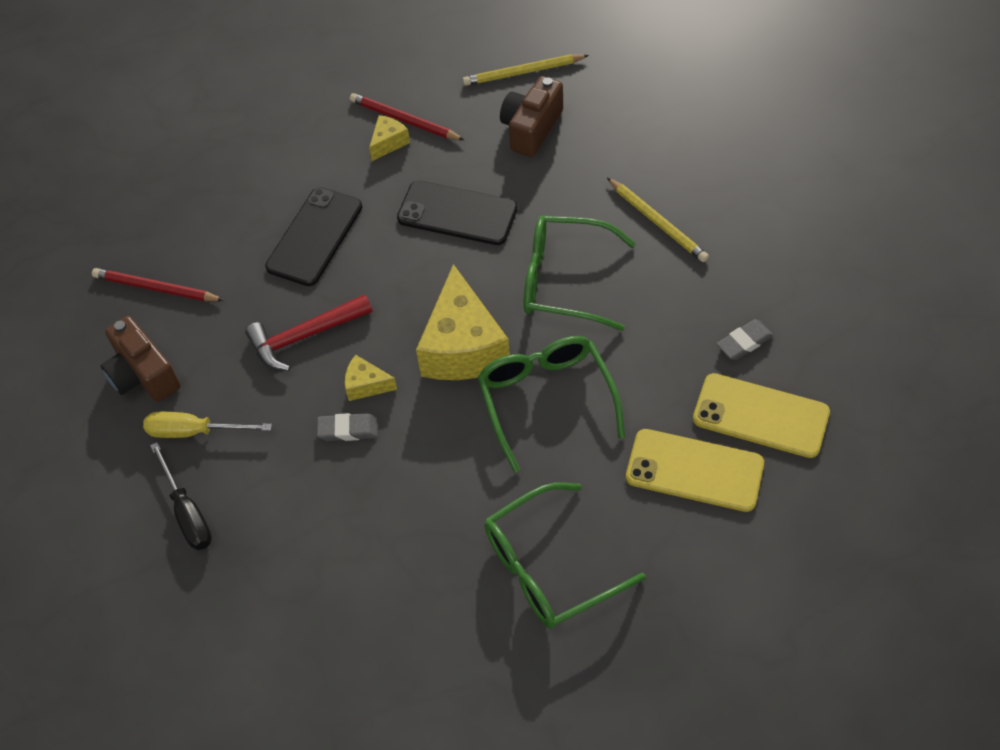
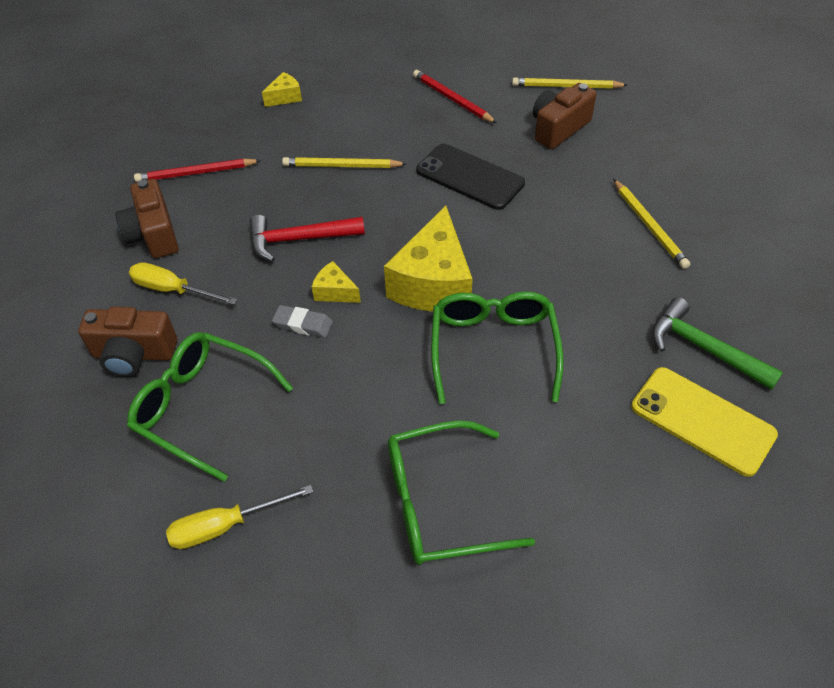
camera: 15 degrees right, 5 degrees down
red pencil [92,268,223,301] -> red pencil turned 45 degrees counterclockwise [134,159,261,182]
black screwdriver [150,442,212,550] -> brown camera [78,307,177,377]
black phone [265,187,362,286] -> yellow pencil [282,157,406,168]
yellow cheese [369,115,410,161] -> yellow cheese moved to [262,72,302,107]
green glasses [524,216,636,331] -> green glasses moved to [127,332,293,482]
yellow phone [626,429,764,512] -> none
grey eraser [716,319,774,360] -> green hammer [652,297,783,390]
none -> yellow screwdriver [166,485,313,549]

